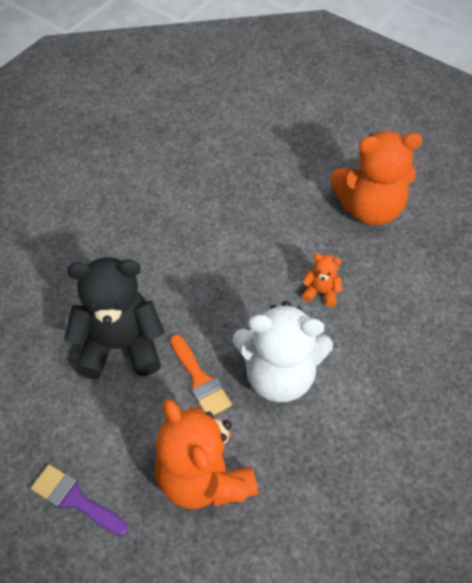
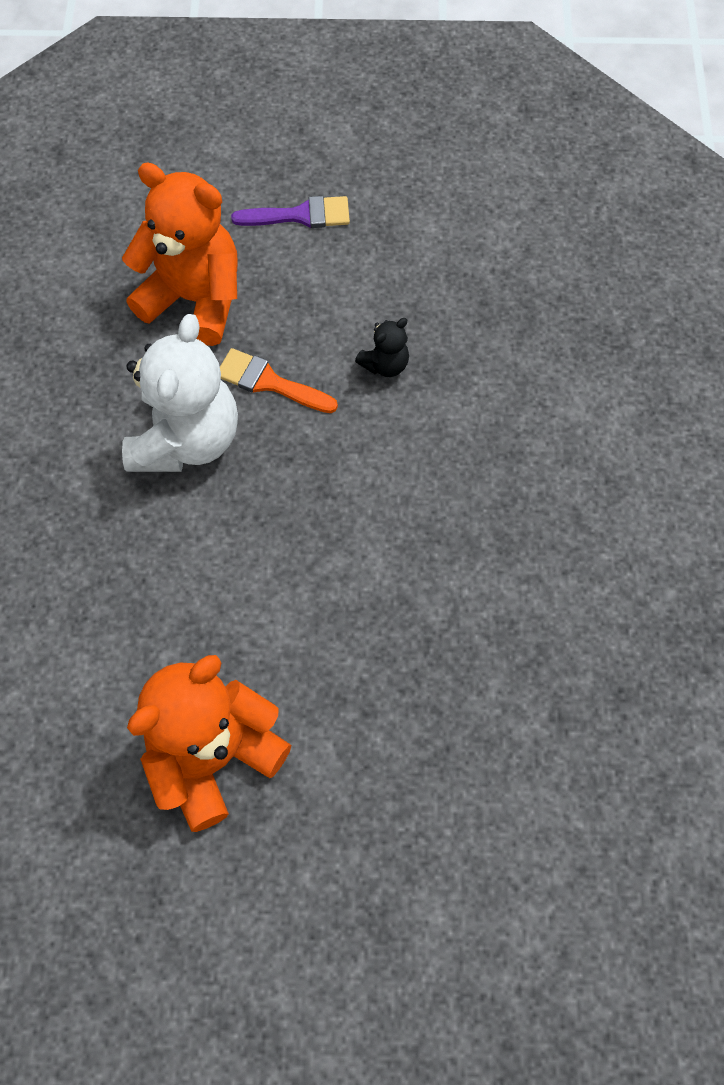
camera: 145 degrees right, 10 degrees up
black teddy bear [64,257,165,379] -> black teddy bear [355,318,409,377], size x0.45
white teddy bear [233,301,333,403] -> white teddy bear turned 135 degrees clockwise [122,314,238,472]
orange teddy bear [302,254,342,307] -> none

